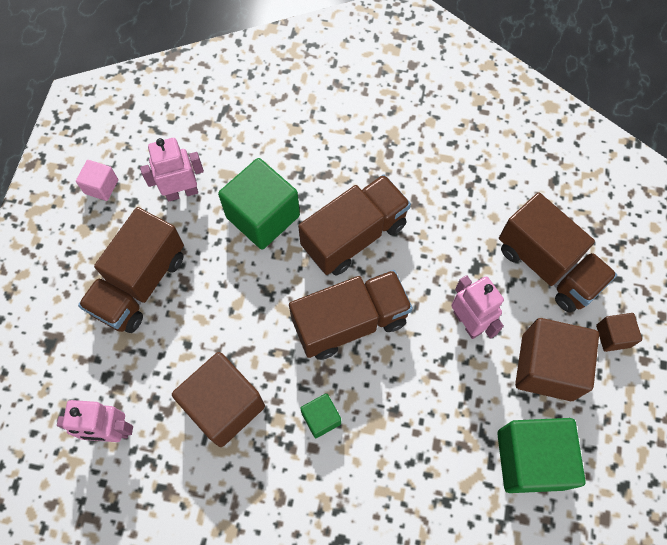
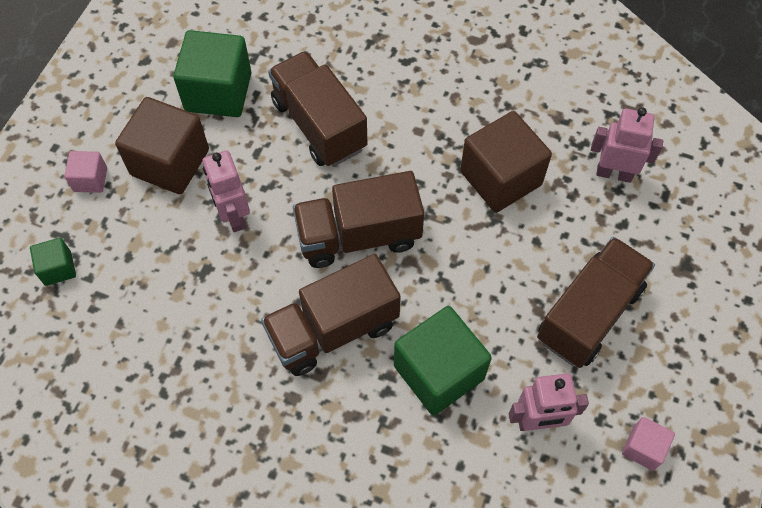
camera: 170 degrees left, 5 degrees down
green cube [300,393,341,438] -> green cube moved to [30,238,76,286]
brown truck [499,192,617,313] -> brown truck moved to [268,51,367,167]
brown cube [596,313,642,352] -> pink cube [64,151,107,193]

